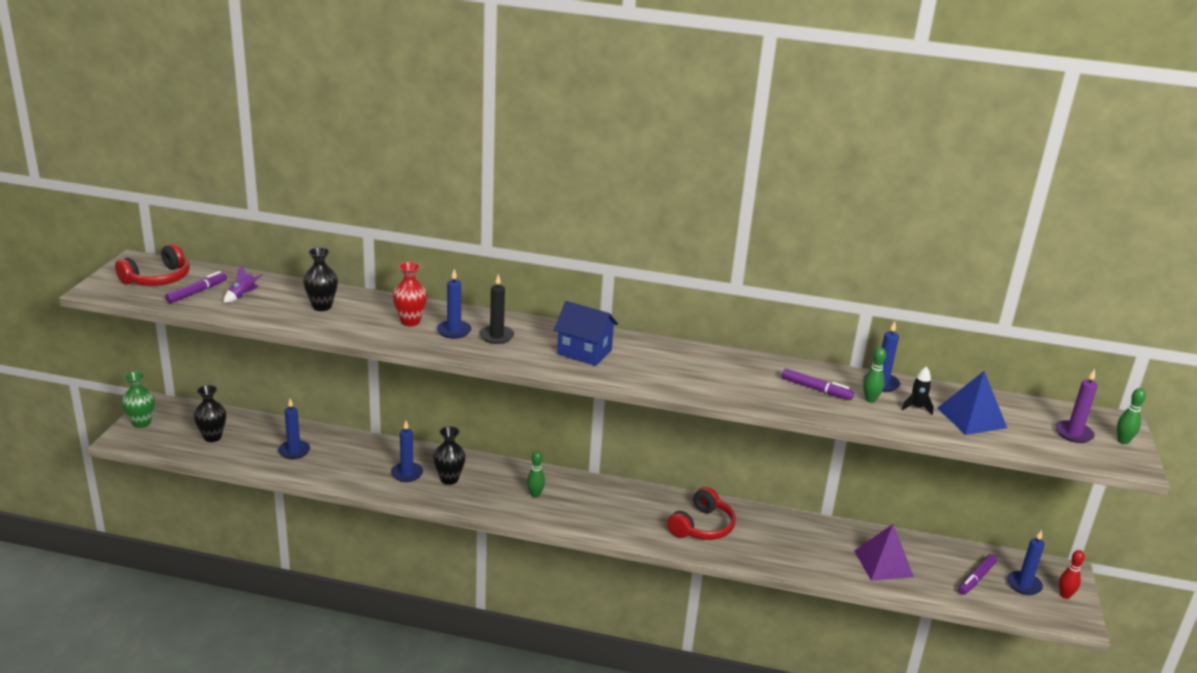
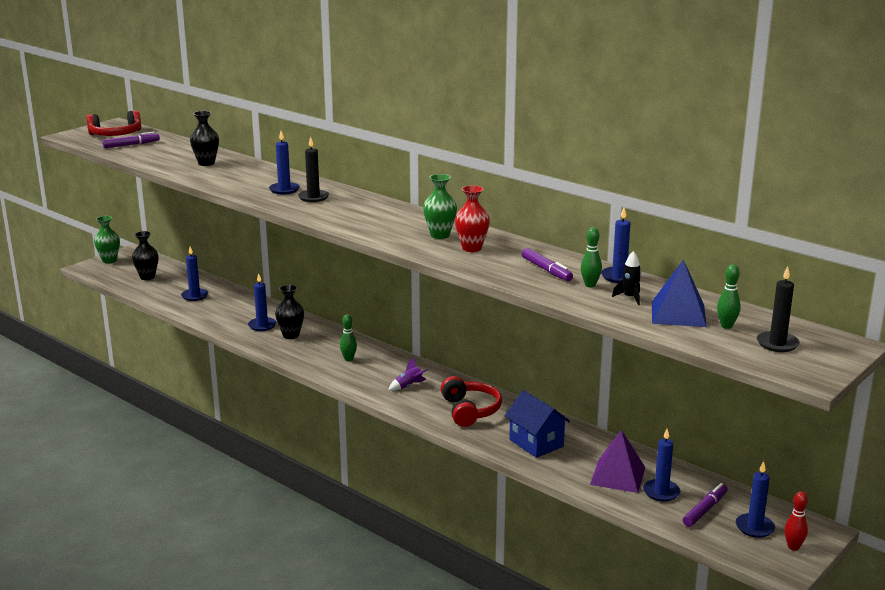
camera: 30 degrees right, 5 degrees down
purple rocket [223,265,263,303] -> purple rocket moved to [388,357,428,391]
red vase [393,262,427,326] -> red vase moved to [455,185,490,252]
blue house [554,301,618,366] -> blue house moved to [505,390,570,458]
red headphones [667,487,736,540] -> red headphones turned 75 degrees counterclockwise [441,376,502,427]
purple marker [958,554,997,595] -> purple marker turned 150 degrees clockwise [683,483,728,527]
purple candle [1055,369,1098,443] -> black candle [757,266,800,352]
green bowling pin [1117,388,1146,444] -> green bowling pin moved to [717,264,741,329]
none -> green vase [423,174,457,239]
none -> blue candle [643,429,680,502]

